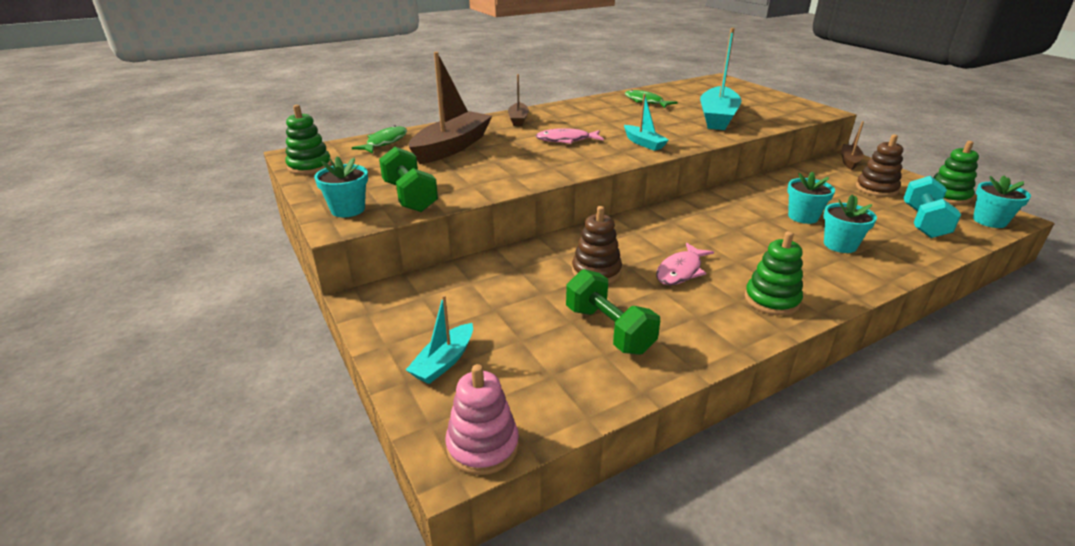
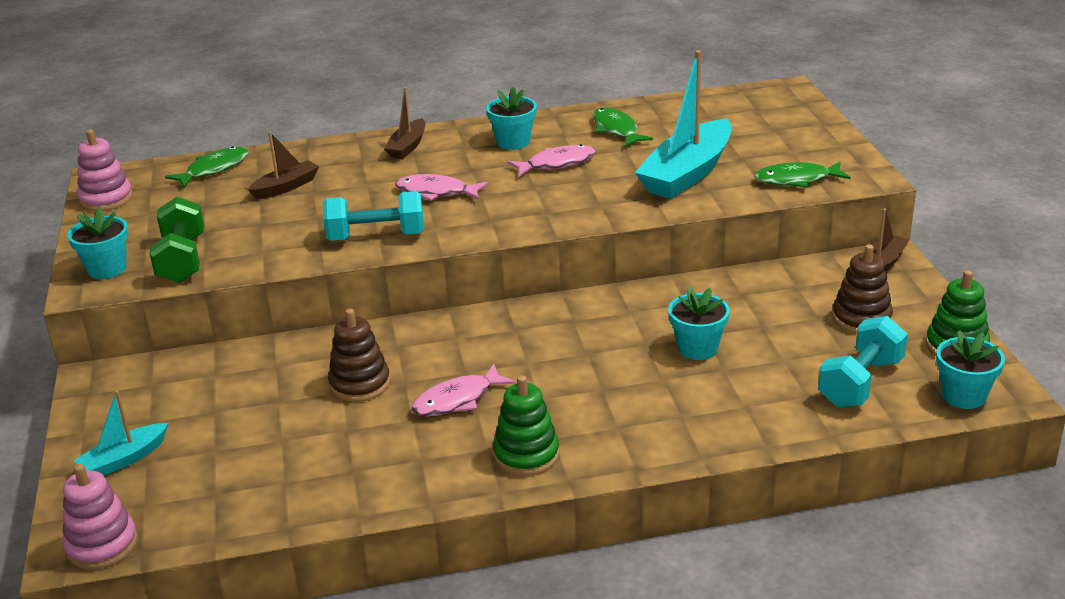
camera: 20 degrees right, 0 degrees up
green stacking toy [285,105,332,175] -> pink stacking toy [77,129,133,211]
brown boat [409,52,492,164] -> brown boat [248,132,319,200], size x0.52
green dumbbell [566,269,660,355] -> none
turquoise boat [624,94,669,151] -> none
turquoise flower pot [823,194,877,253] -> turquoise flower pot moved to [486,87,537,150]
none -> turquoise dumbbell [323,191,424,241]
none -> pink fish [507,144,596,177]
none -> green fish [755,162,851,188]

